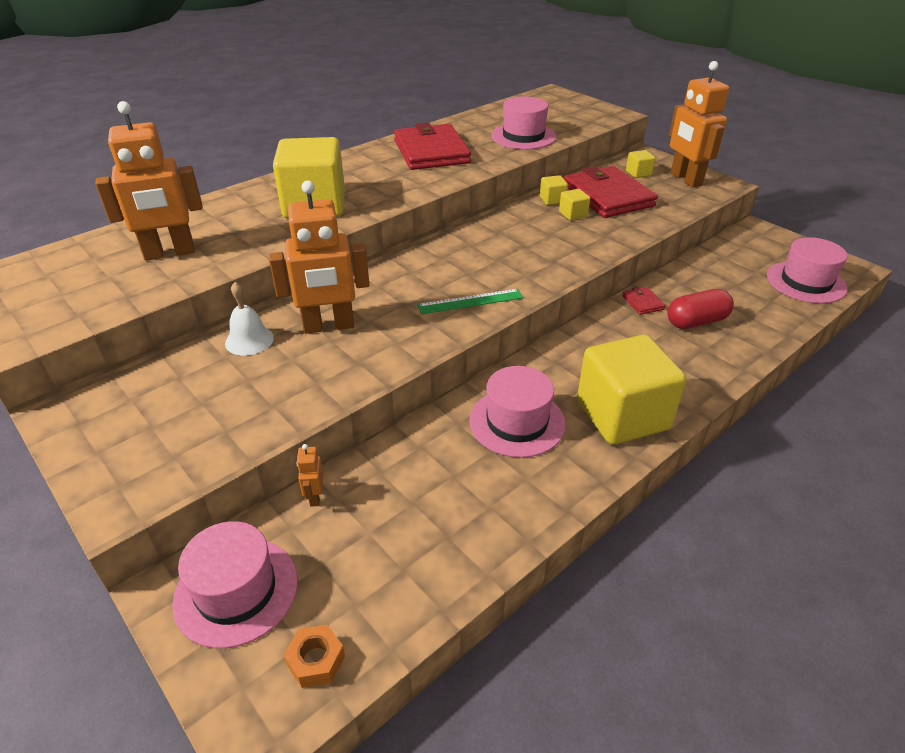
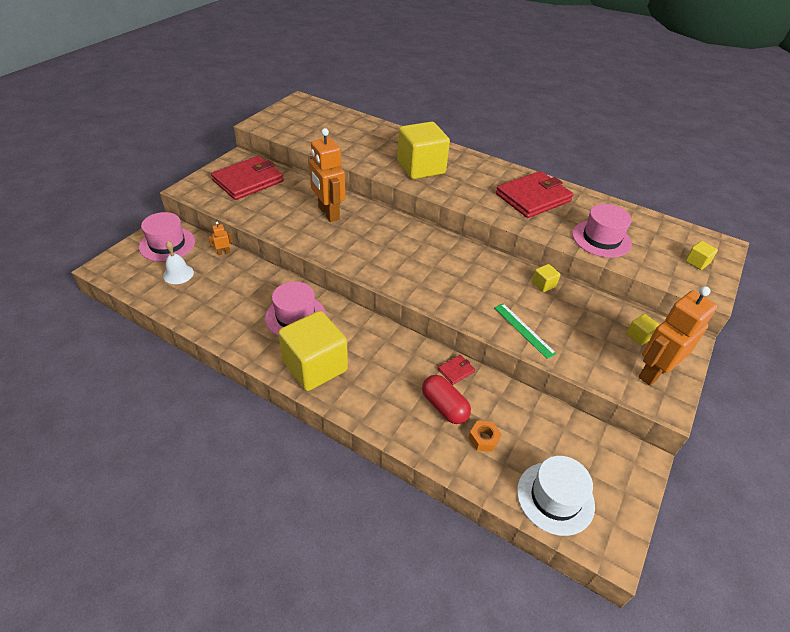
camera: 70 degrees right, 5 degrees up
orange robot [95,101,203,261] -> none
white bell [225,282,274,356] -> white bell moved to [163,241,194,284]
orange nut [284,625,345,688] -> orange nut moved to [469,421,501,452]
green ruler [417,289,523,314] -> green ruler moved to [494,303,557,359]
yellow cube [559,189,590,220] -> yellow cube moved to [685,241,718,270]
red wallet [564,166,658,218] -> red wallet moved to [211,156,283,200]
pink hat [767,237,848,304] -> white hat [517,456,595,536]

